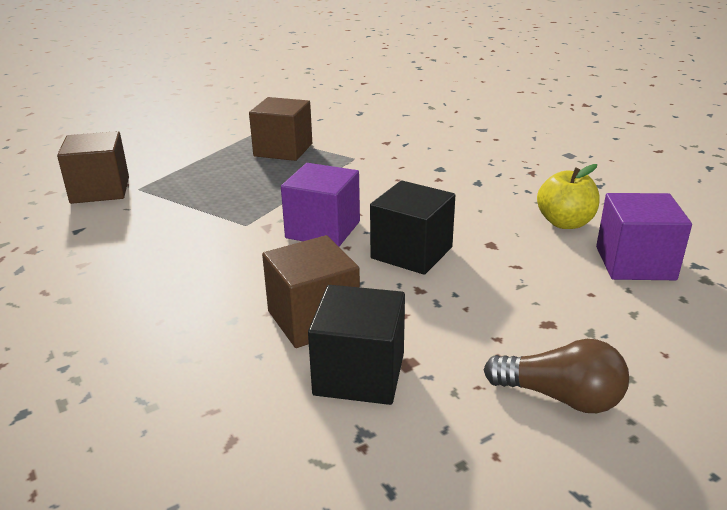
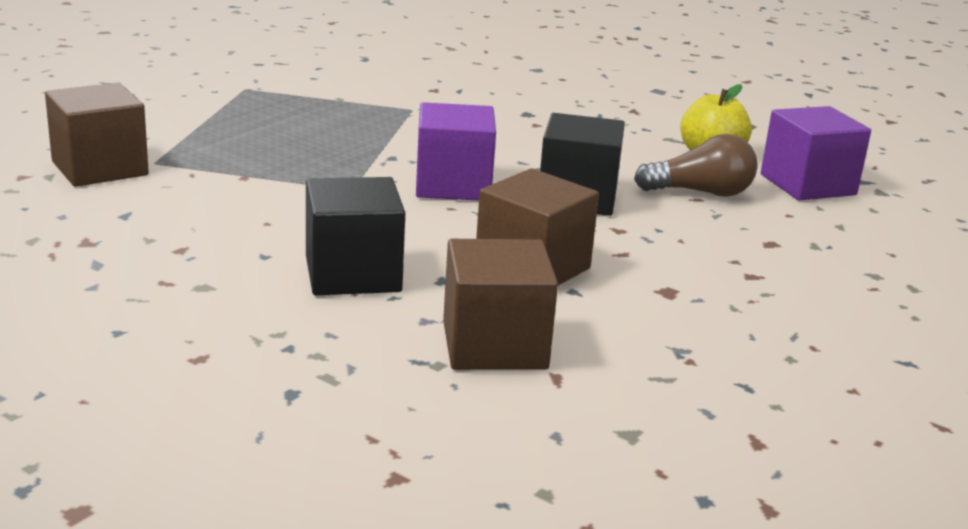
camera: 25 degrees left, 5 degrees down
brown cube [249,97,312,161] -> brown cube moved to [443,239,558,370]
black cube [308,285,405,405] -> black cube moved to [306,177,405,295]
brown light bulb [484,339,629,413] -> brown light bulb moved to [634,134,758,197]

